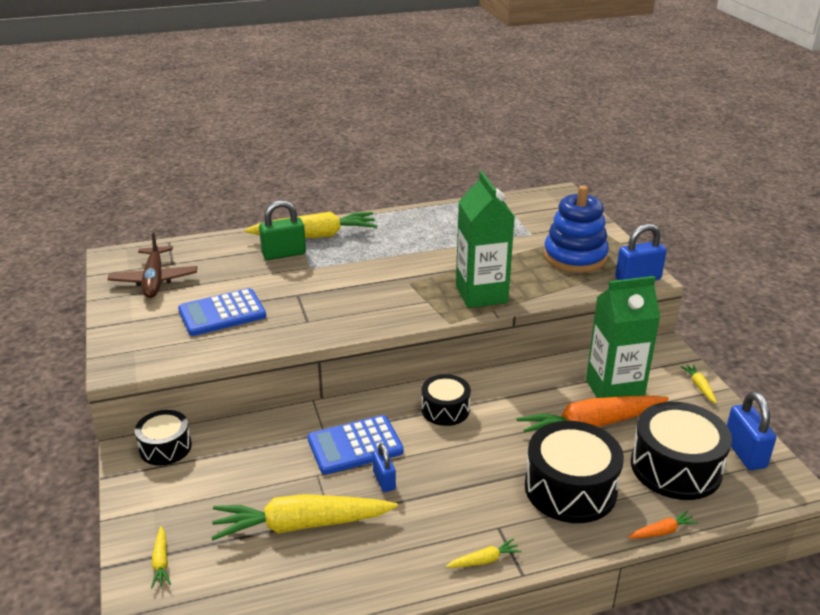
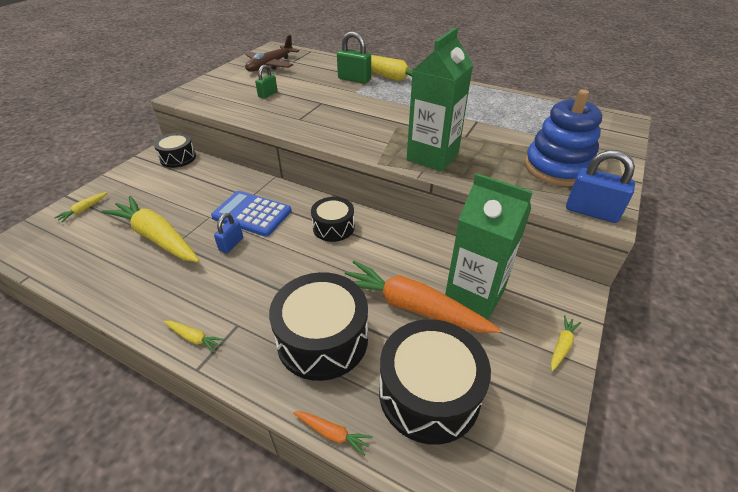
camera: 45 degrees right, 10 degrees up
blue calculator [178,288,266,336] -> green padlock [255,65,277,99]
blue padlock [727,392,776,470] -> none

